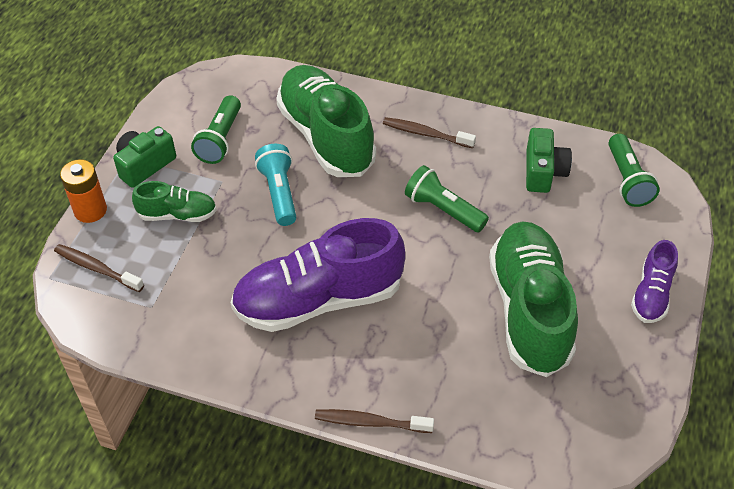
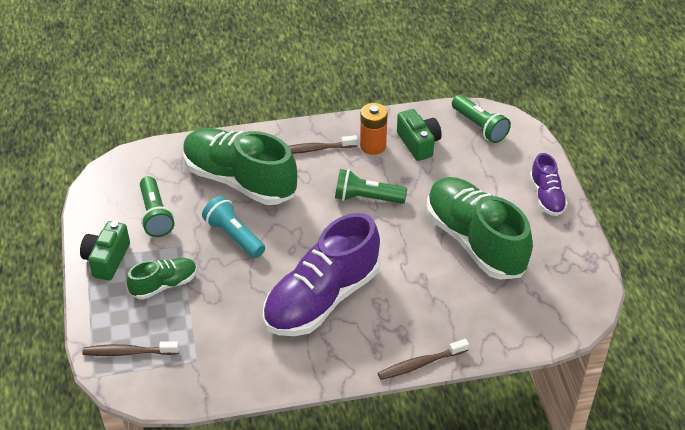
camera: 30 degrees left, 5 degrees down
orange battery [60,159,107,223] -> orange battery moved to [360,103,388,155]

